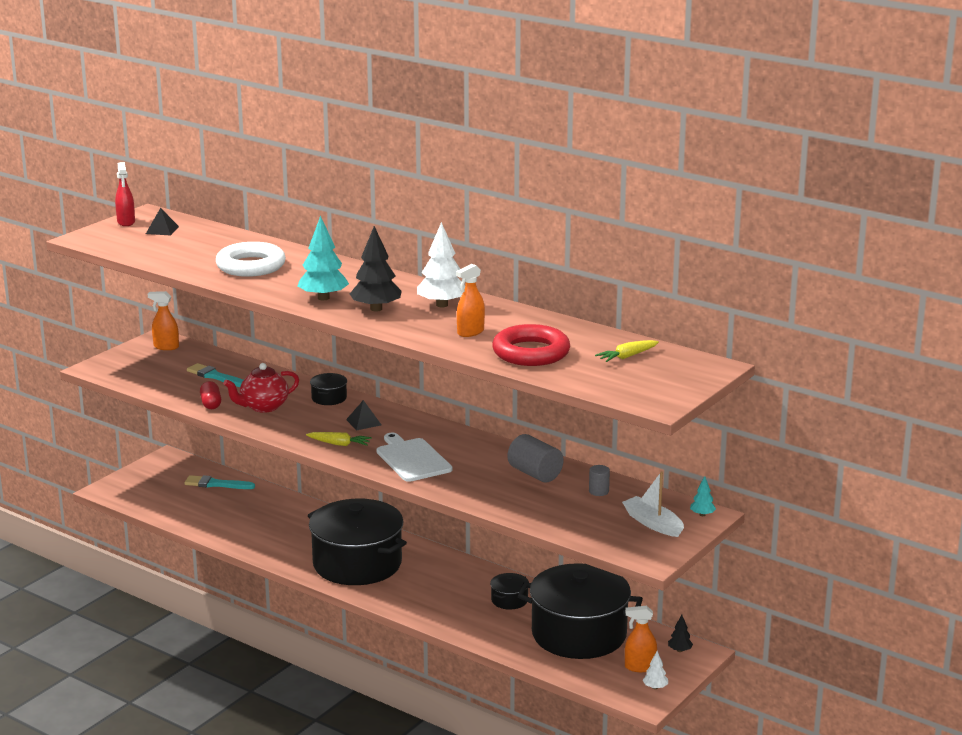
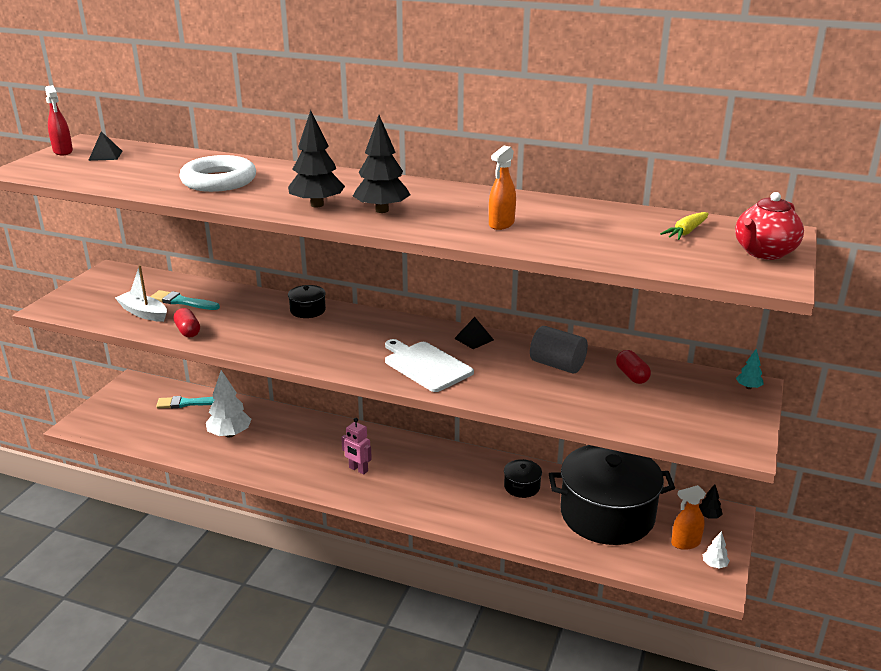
camera: 15 degrees left, 5 degrees up
orange spray bottle [148,291,179,350] -> none
red teapot [223,363,299,413] -> red teapot moved to [735,192,804,260]
turquoise tree [297,216,349,300] -> black tree [288,110,345,208]
yellow carrot [306,432,372,446] -> none
black pot [308,499,407,585] -> pink robot [341,418,372,475]
black pyramid [346,400,381,431] -> black pyramid moved to [454,317,494,349]
white tree [417,222,465,307] -> white tree moved to [206,370,251,437]
red ring [492,324,570,366] -> none
grey cylinder [589,465,610,496] -> red capsule [616,350,651,384]
white boat [622,472,684,537] -> white boat moved to [115,265,167,322]

